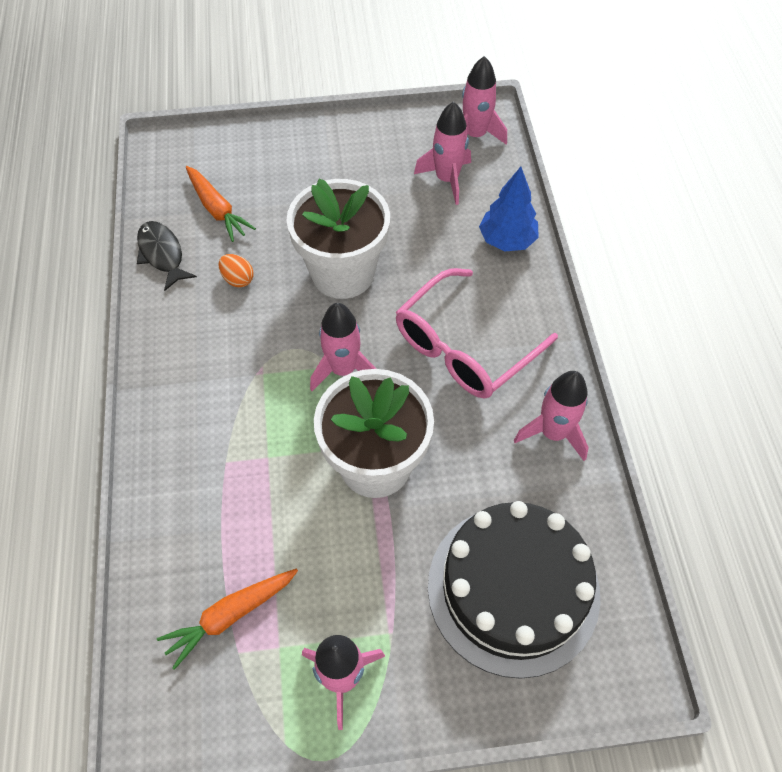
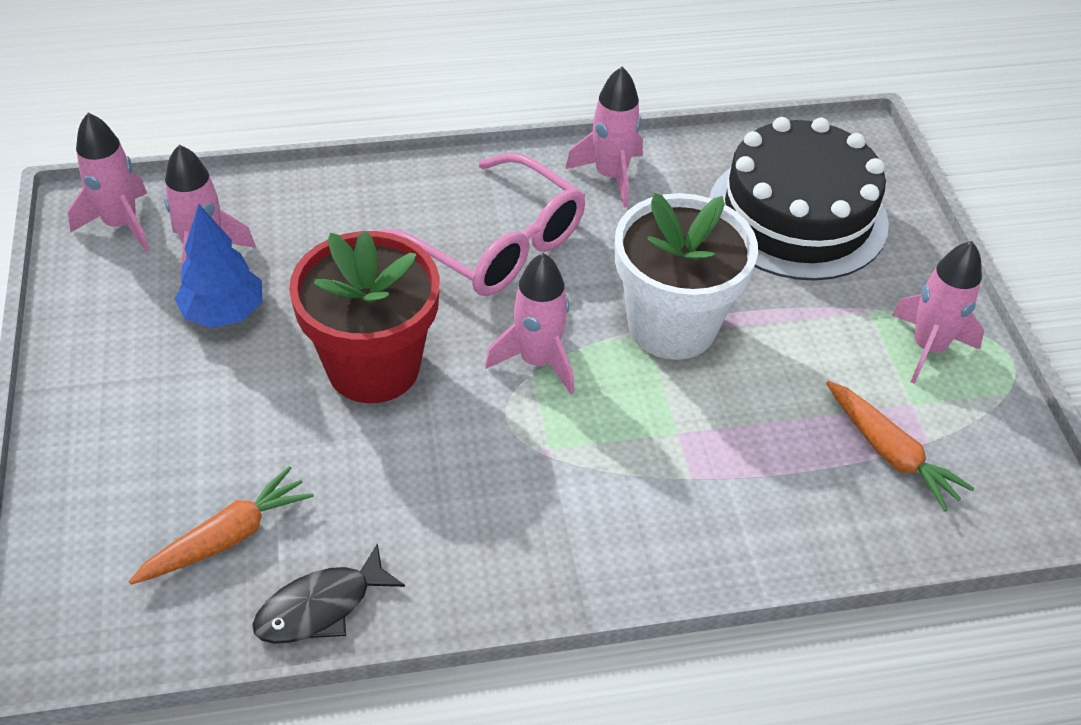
camera: 95 degrees left, 10 degrees down
orange egg [219,254,254,288] -> none
white flower pot [287,179,390,299] -> red flower pot [289,231,440,403]
blue tree [479,167,539,252] -> blue tree moved to [175,204,262,328]

